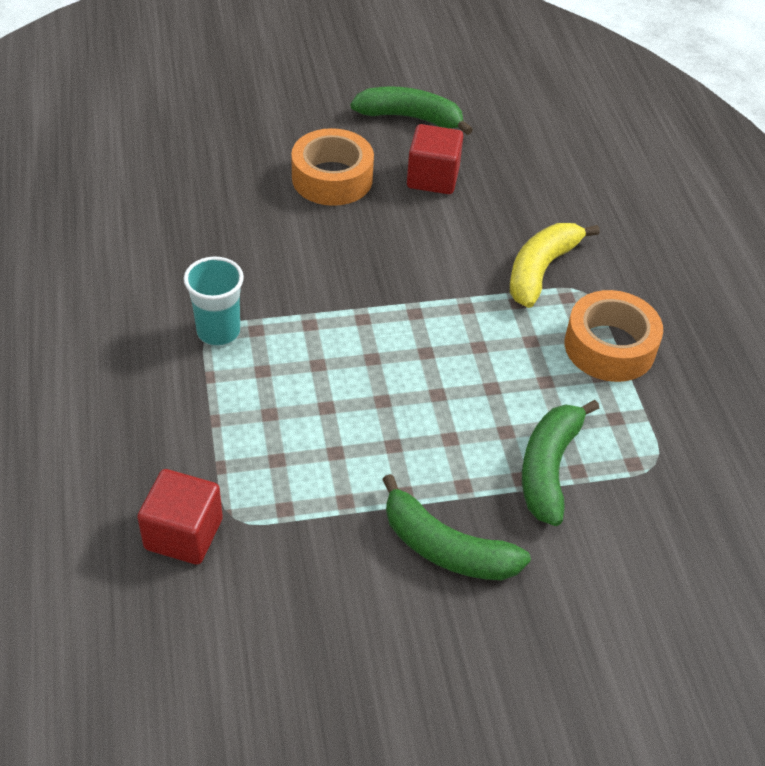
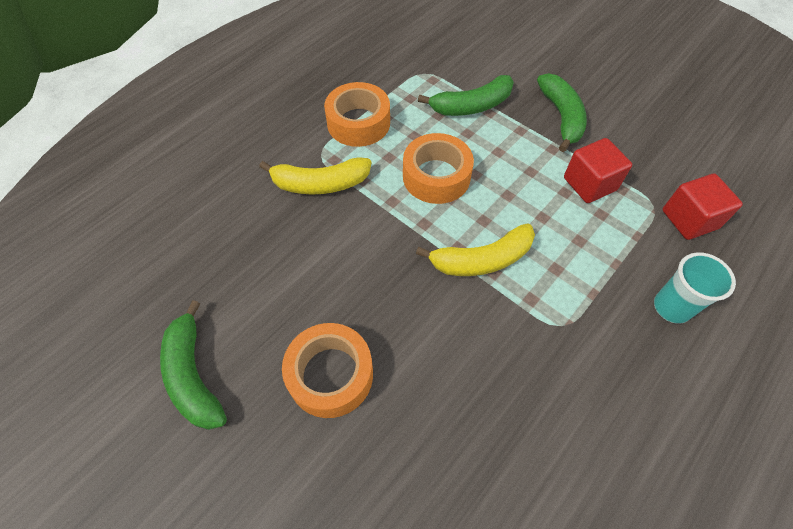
camera: 125 degrees left, 10 degrees up
turquoise cup [184,257,244,346] -> turquoise cup moved to [654,252,736,324]
red cube [407,124,463,194] -> red cube moved to [564,138,632,203]
none -> orange tape [403,133,474,204]
none -> yellow banana [416,223,535,276]

